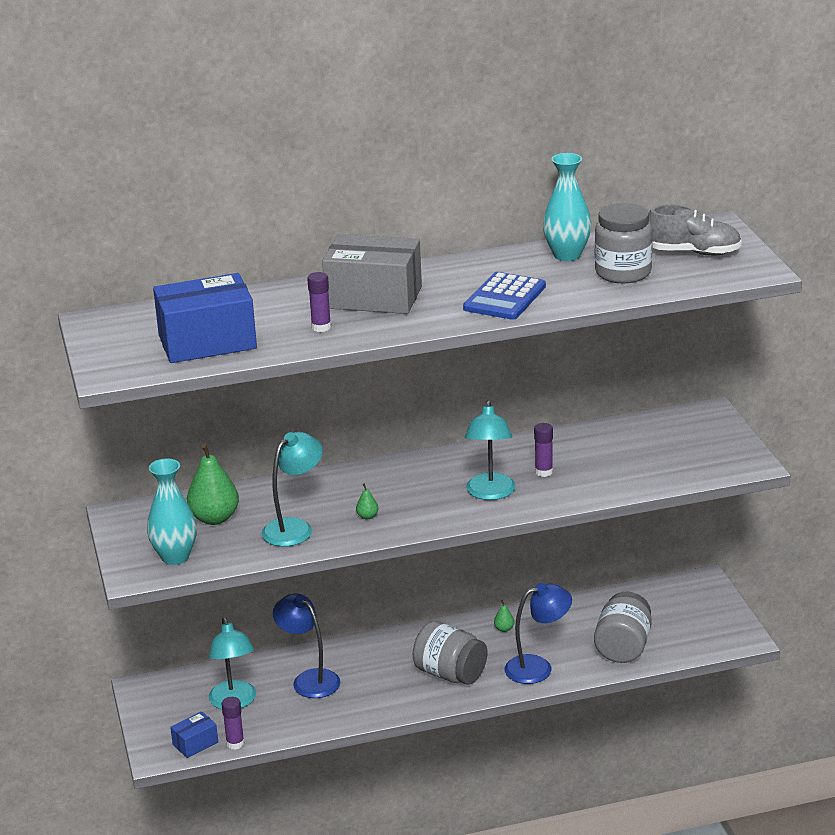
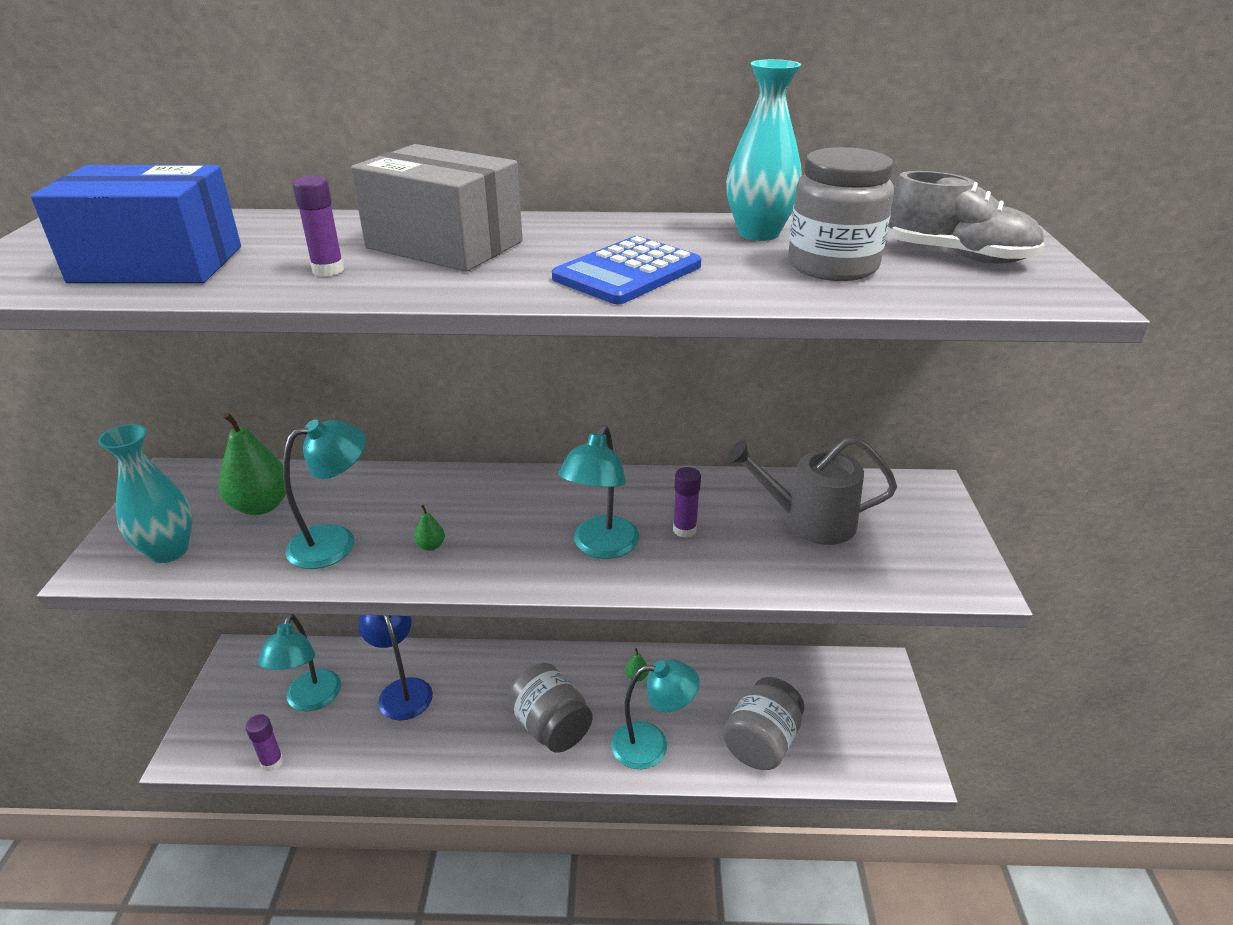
camera: 15 degrees right, 5 degrees up
blue box [170,712,218,758] -> none
blue lamp [505,583,572,684] -> turquoise lamp [611,660,699,769]
none -> grey watering can [726,437,897,545]

